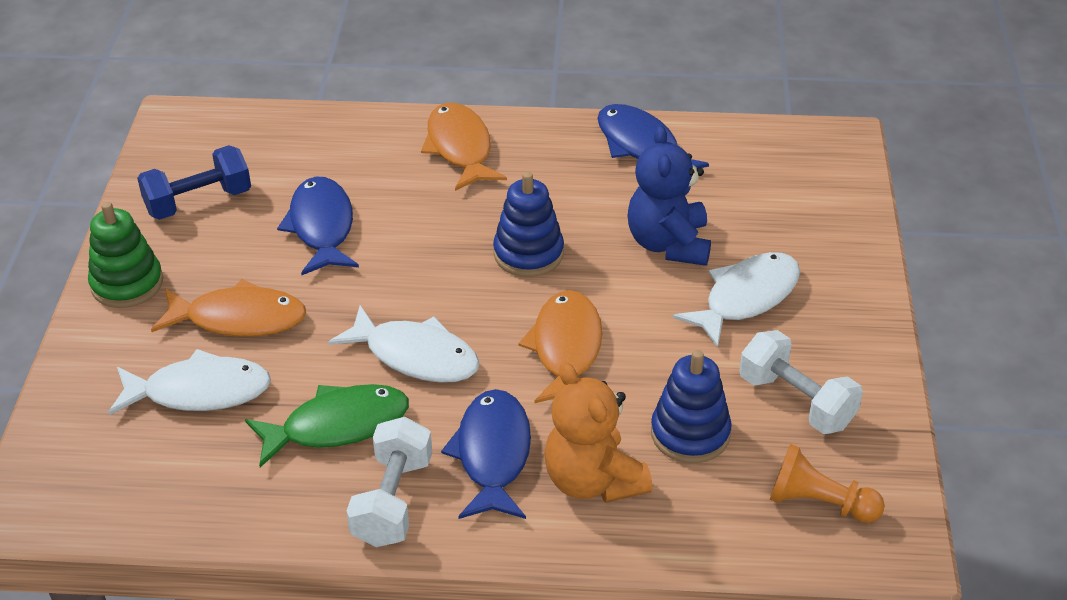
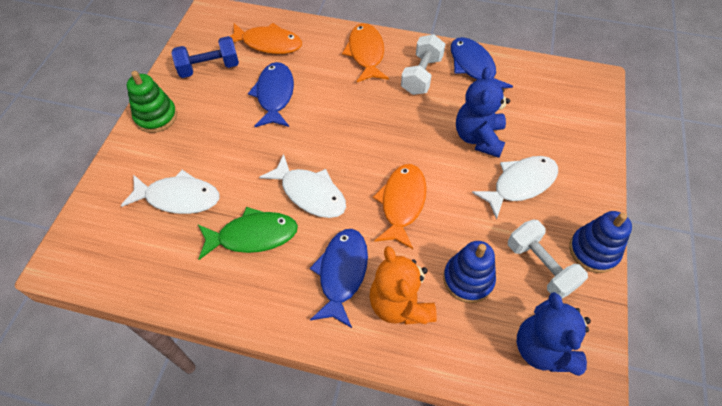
camera: 10 degrees right, 15 degrees up
orange fish [151,279,306,337] -> orange fish moved to [230,23,302,54]
white dumbbell [346,417,432,547] -> white dumbbell moved to [401,34,445,95]
blue stacking toy [493,172,564,277] -> blue stacking toy moved to [569,211,632,273]
orange pawn [769,444,885,523] -> blue teddy bear [517,292,591,376]

